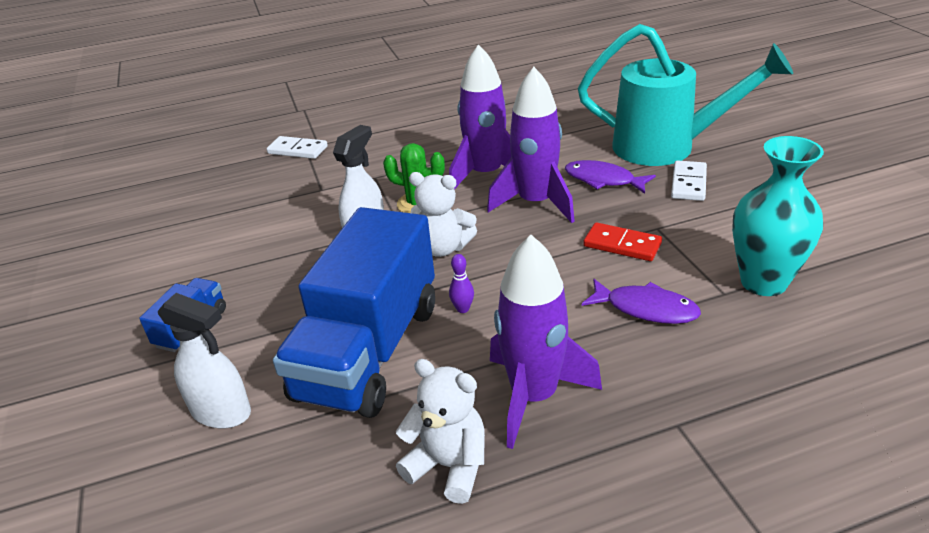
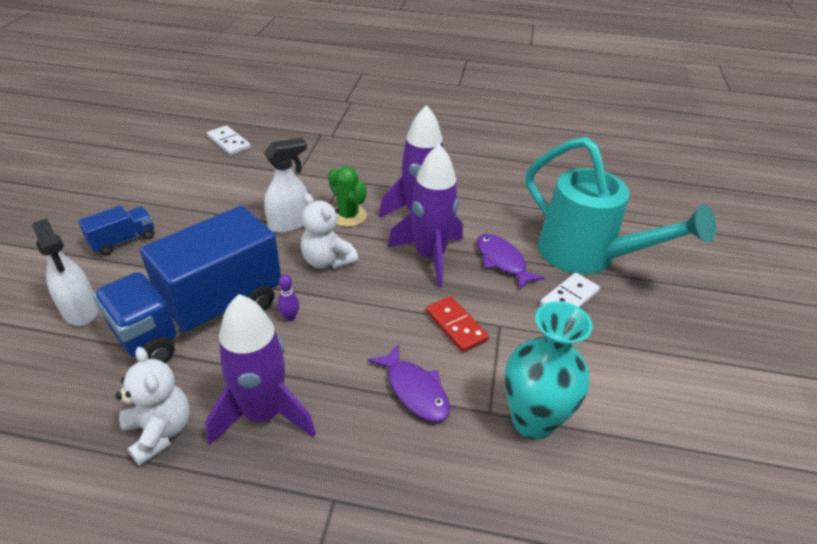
camera: 25 degrees right, 5 degrees up
white domino [267,136,328,159] -> white domino moved to [207,126,251,155]

